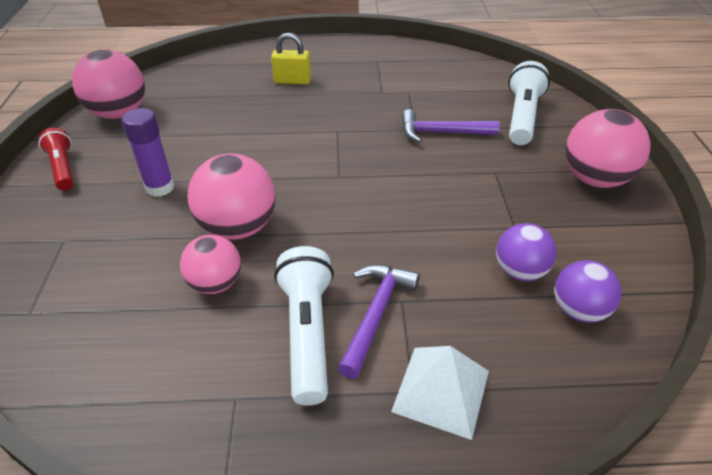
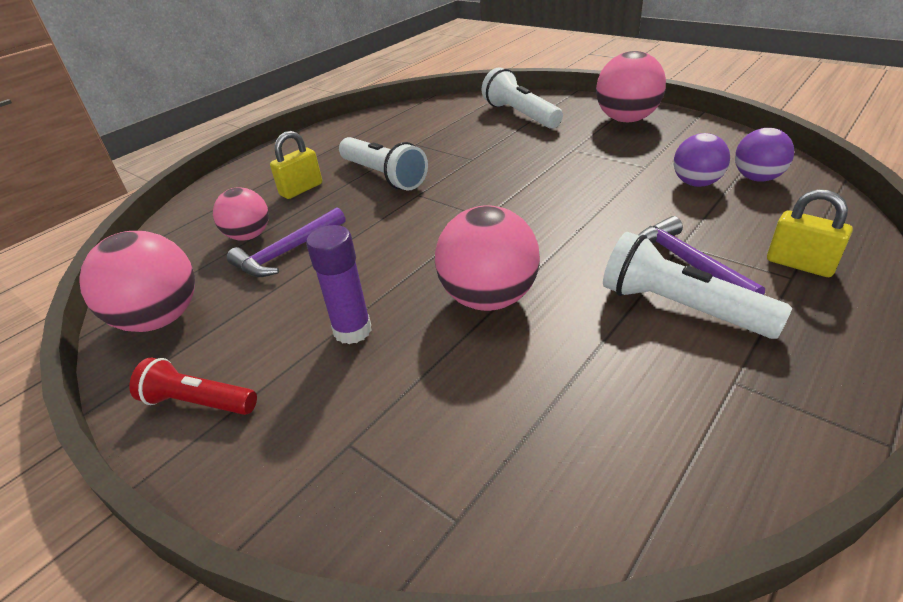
camera: 45 degrees left, 5 degrees down
pink ball [180,235,241,294] -> pink ball moved to [213,187,269,241]
white pyramid [391,346,489,440] -> yellow padlock [767,189,853,277]
purple hammer [402,109,500,143] -> purple hammer moved to [227,207,345,277]
none -> white flashlight [339,137,428,191]

